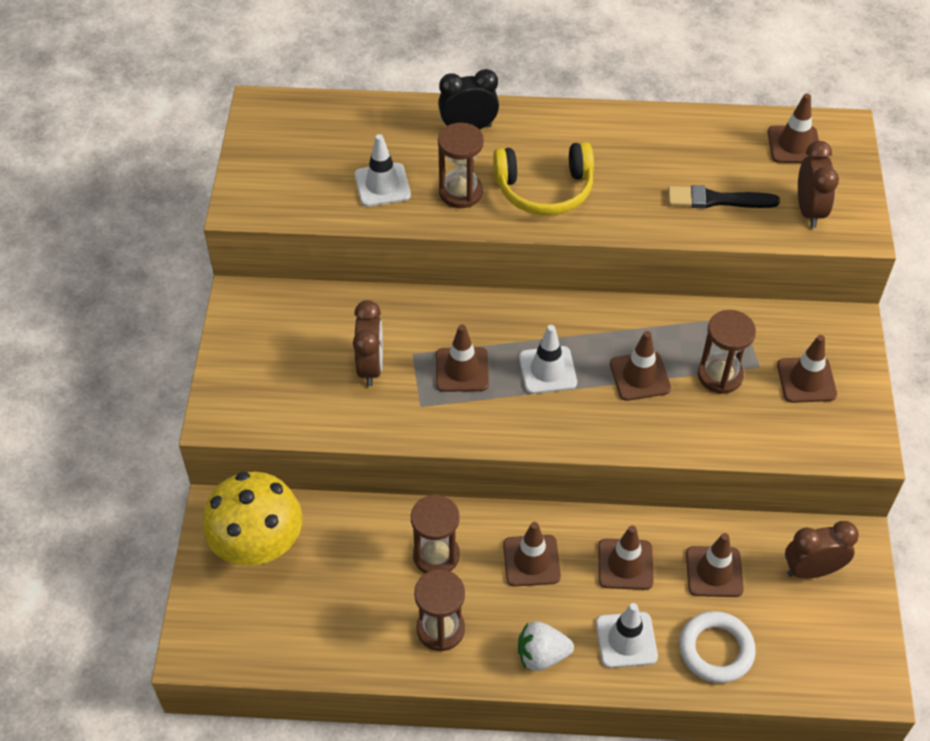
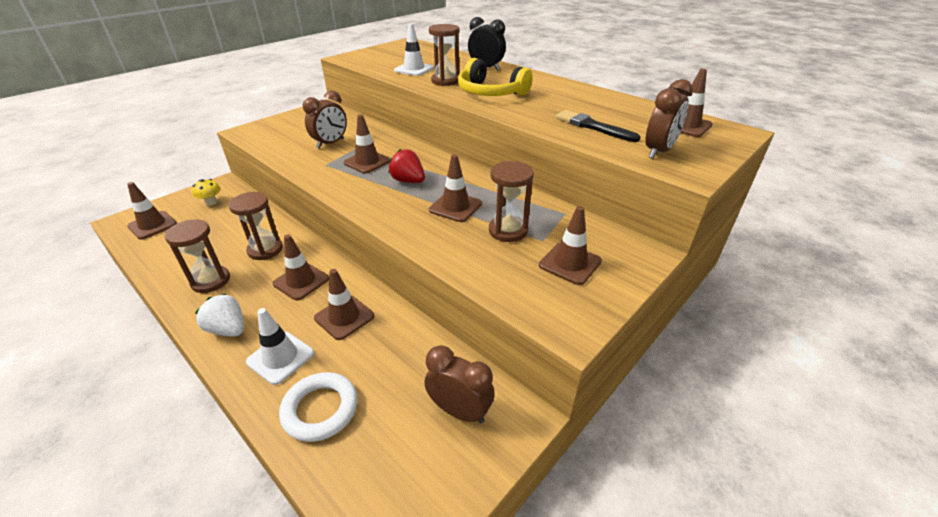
camera: 40 degrees right, 15 degrees down
yellow mushroom [203,472,302,566] -> yellow mushroom [192,179,221,206], size x0.42
white traffic cone [519,325,577,394] -> red strawberry [388,149,425,183]
brown traffic cone [686,533,744,597] -> brown traffic cone moved to [127,182,177,239]

